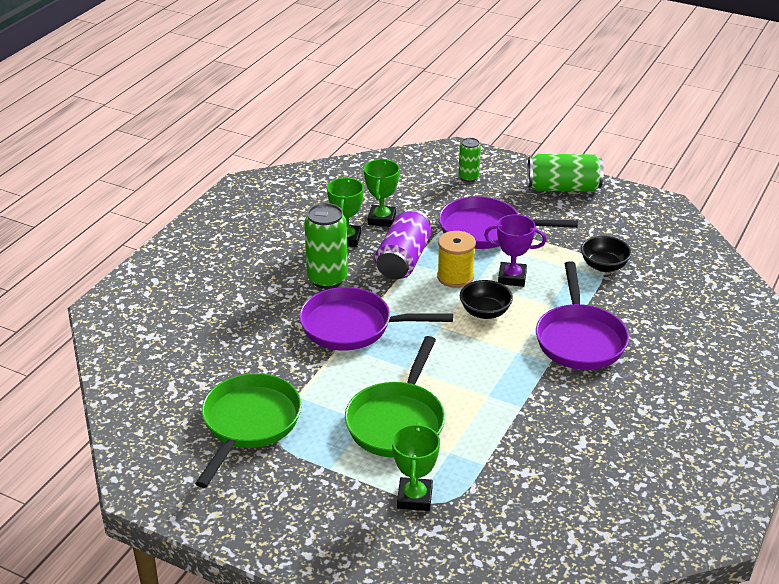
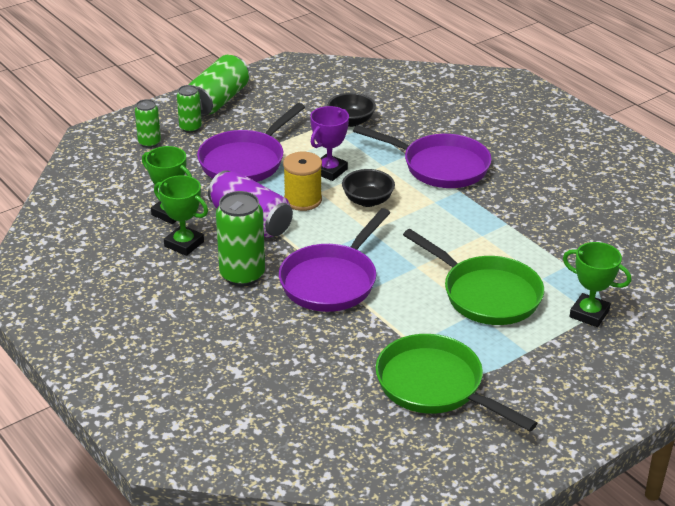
camera: 65 degrees left, 0 degrees up
none -> green can [177,85,202,133]

